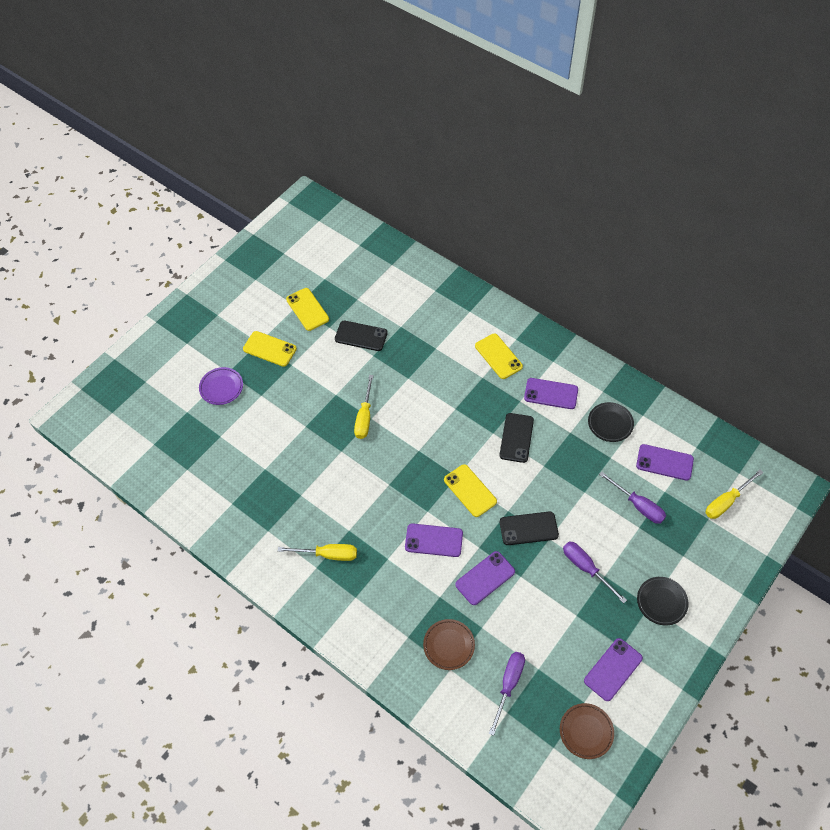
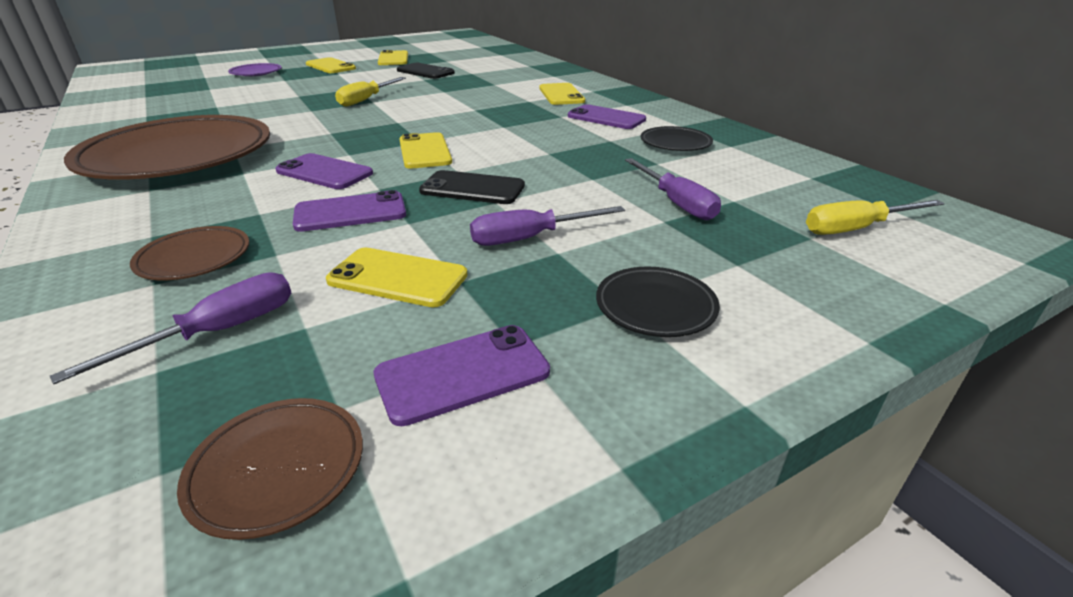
camera: 20 degrees right, 25 degrees down
yellow screwdriver [278,544,357,561] -> brown plate [64,115,270,180]
black phone [499,413,534,463] -> none
purple screwdriver [563,541,627,603] -> purple screwdriver turned 90 degrees counterclockwise [470,206,625,246]
purple phone [636,444,694,481] -> none
none -> yellow phone [326,248,468,307]

